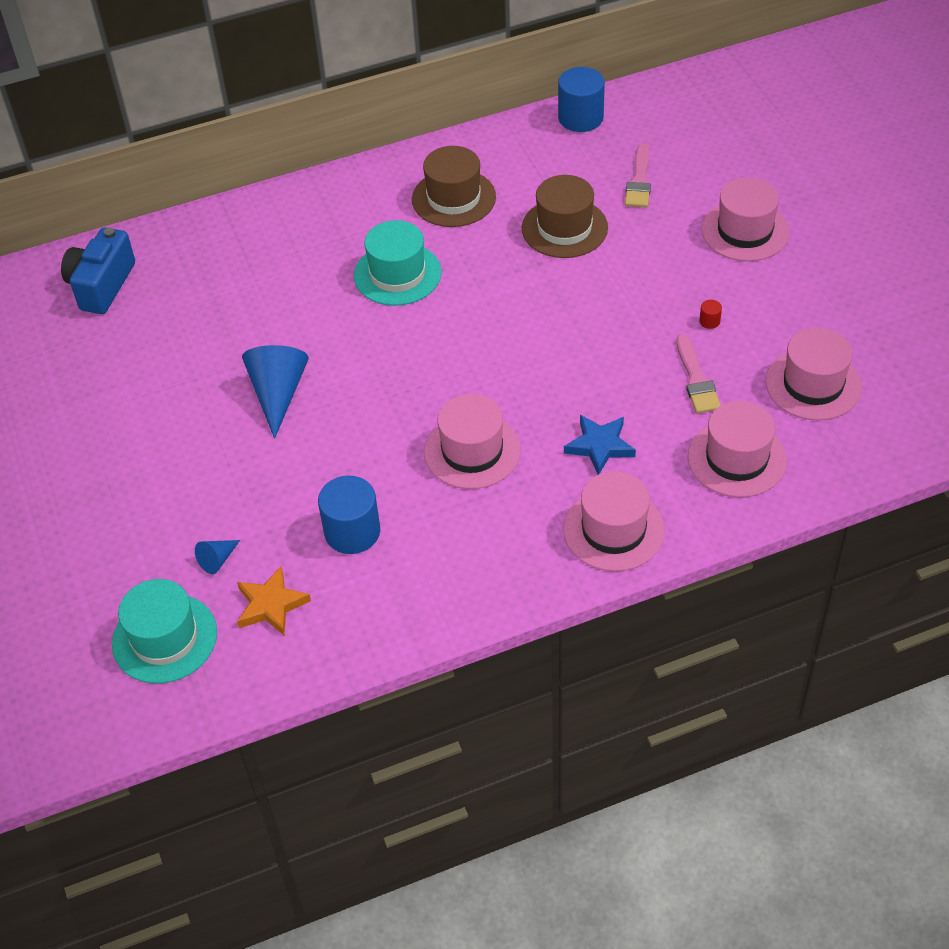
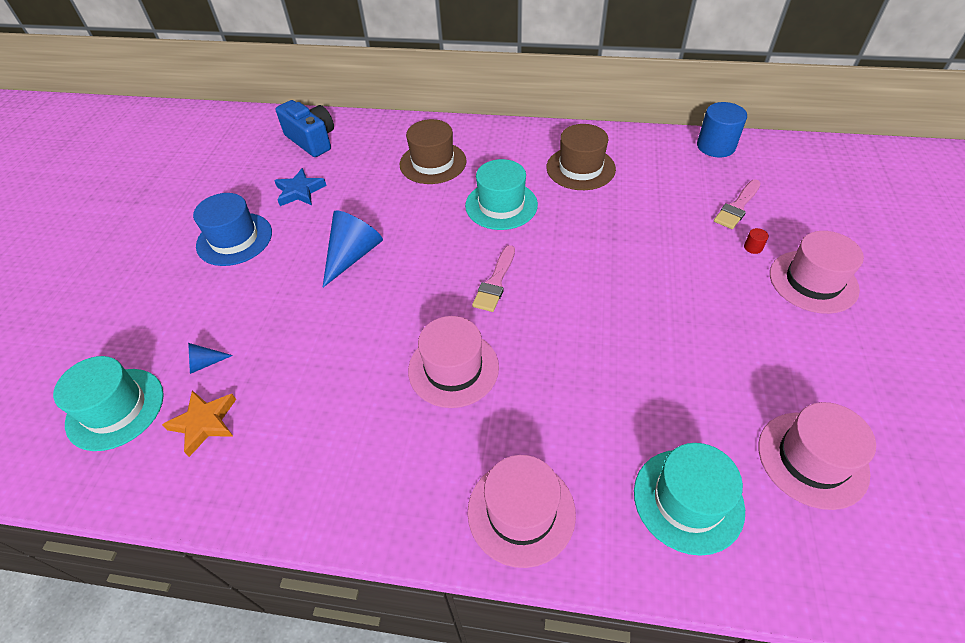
camera: 30 degrees right, 0 degrees up
blue camera [61,227,135,314] -> blue camera turned 90 degrees clockwise [276,100,334,157]
blue cylinder [318,476,380,554] -> none
brown hat [522,175,608,258] -> brown hat moved to [400,119,467,184]
blue star [564,415,636,475] -> blue star moved to [274,168,327,206]
pink brush [677,334,721,413] -> pink brush moved to [472,245,515,312]
pink hat [688,401,787,497] -> turquoise hat [634,443,745,556]
red cylinder [699,300,722,329] -> red cylinder moved to [744,228,769,254]
none -> blue hat [193,193,272,266]

